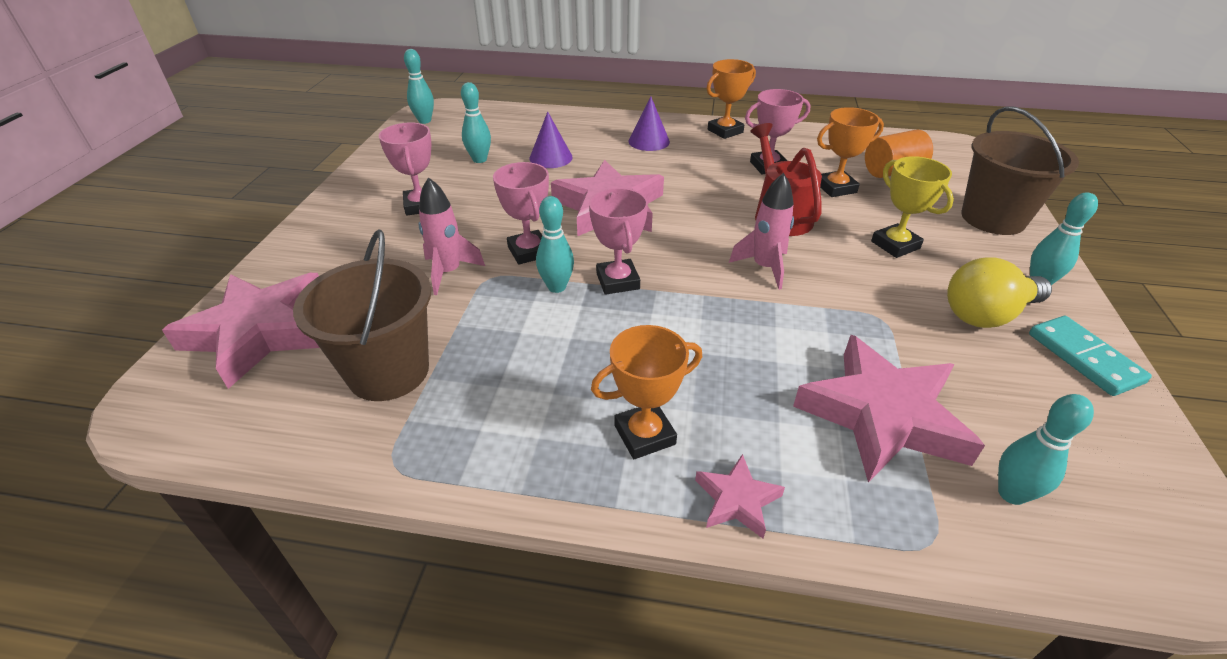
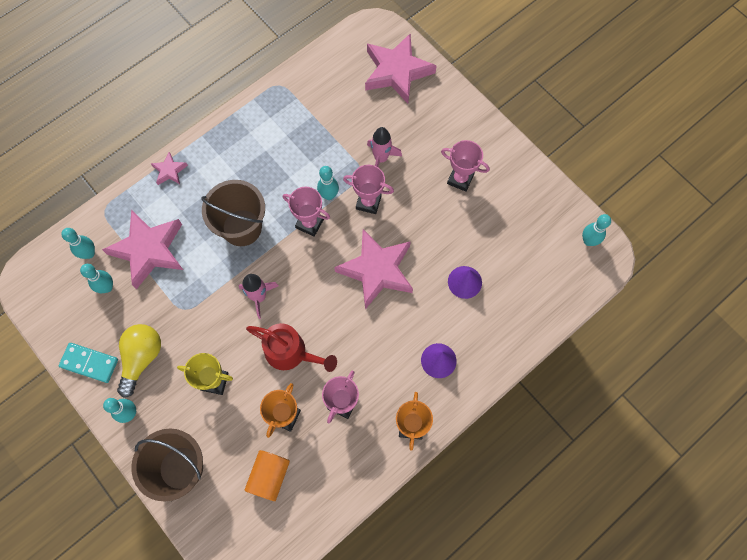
camera: 130 degrees right, 30 degrees up
brown bucket [293,229,431,401] -> brown bucket moved to [201,180,265,246]
turquoise bowling pin [461,82,491,163] -> turquoise bowling pin moved to [80,264,113,293]
orange trophy [591,325,702,459] -> none

